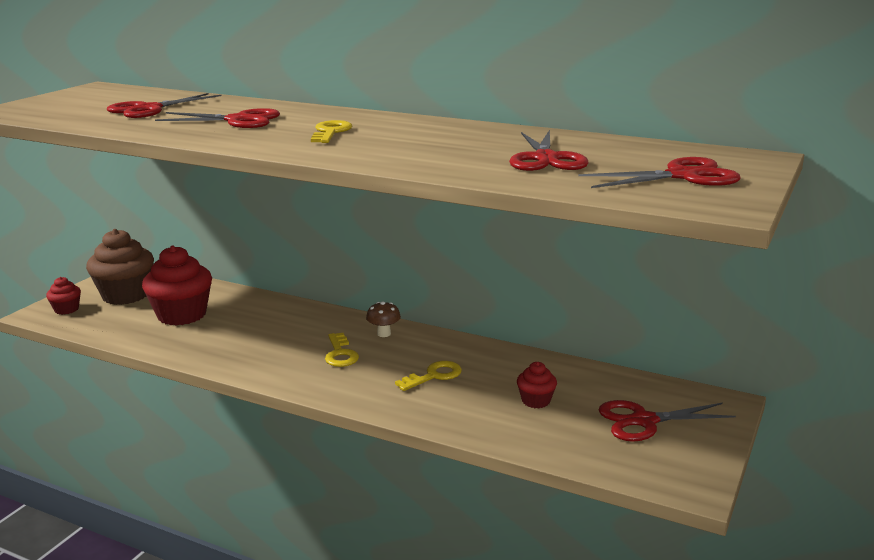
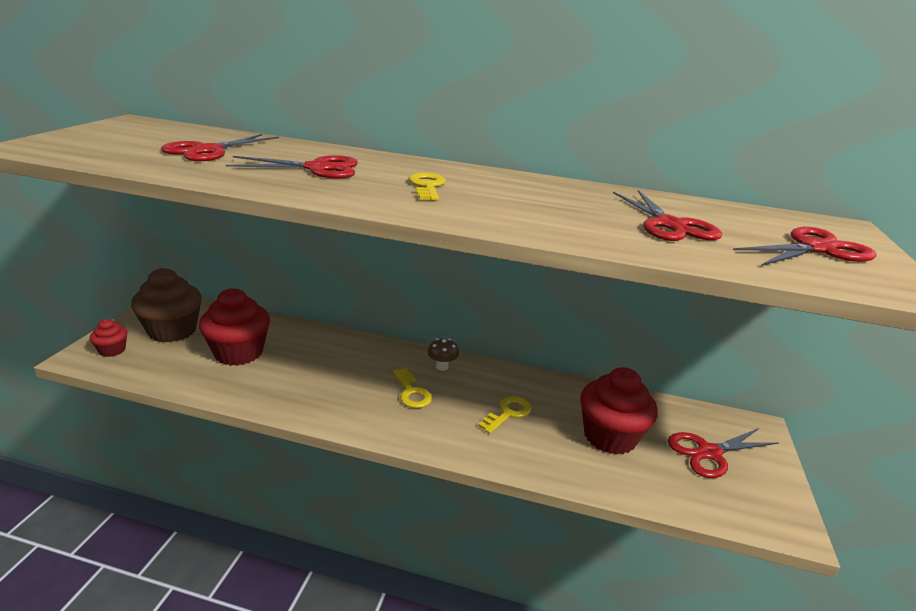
camera: 15 degrees left, 5 degrees up
red cupcake [517,362,557,408] -> red cupcake [580,367,658,455], size x2.04

